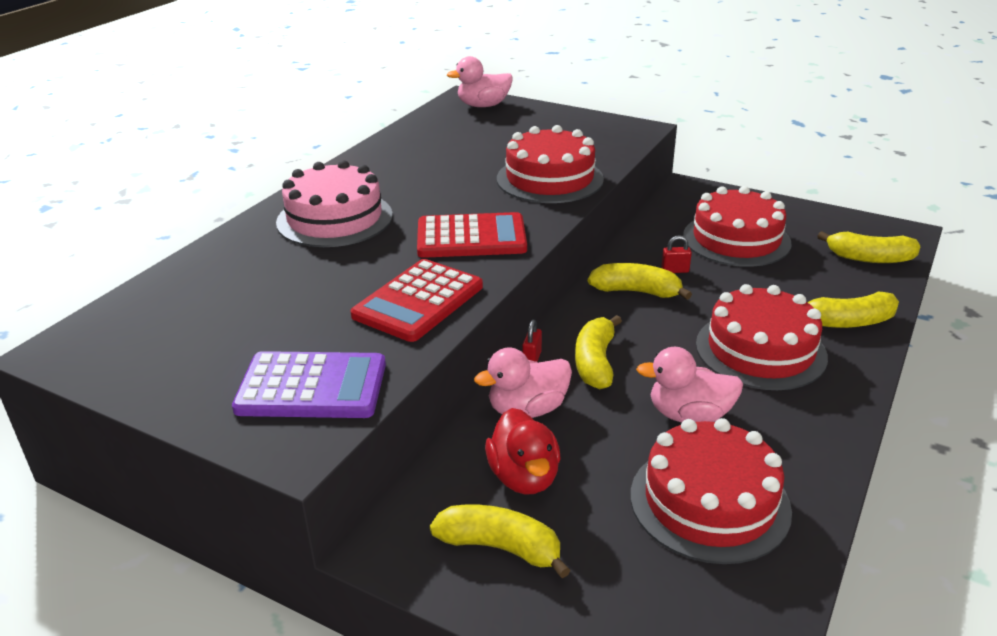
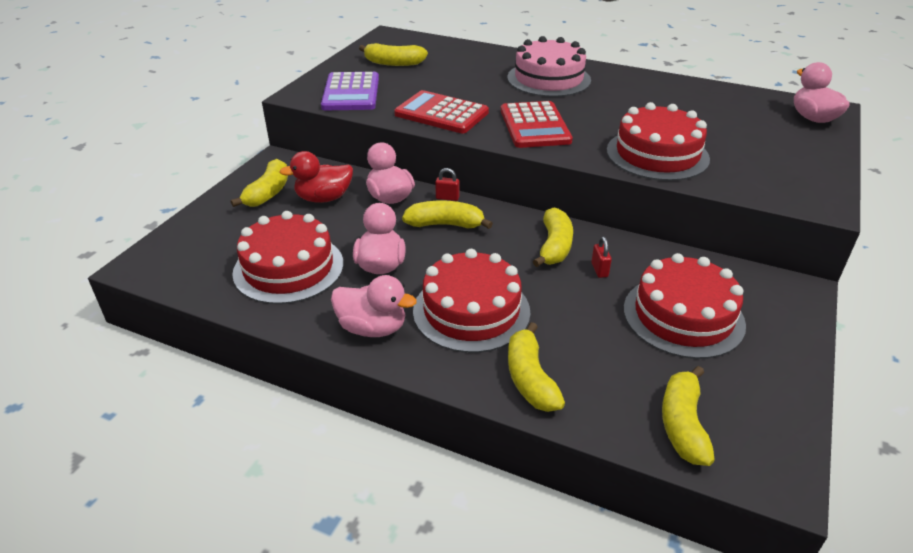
camera: 85 degrees right, 5 degrees up
none -> pink duck [331,275,417,337]
none -> yellow banana [359,43,428,66]

